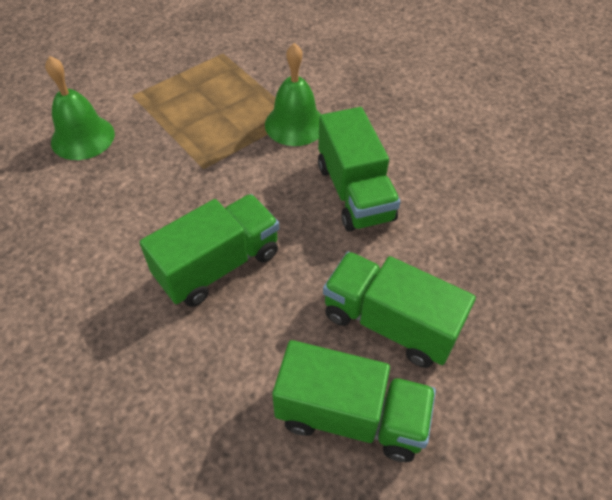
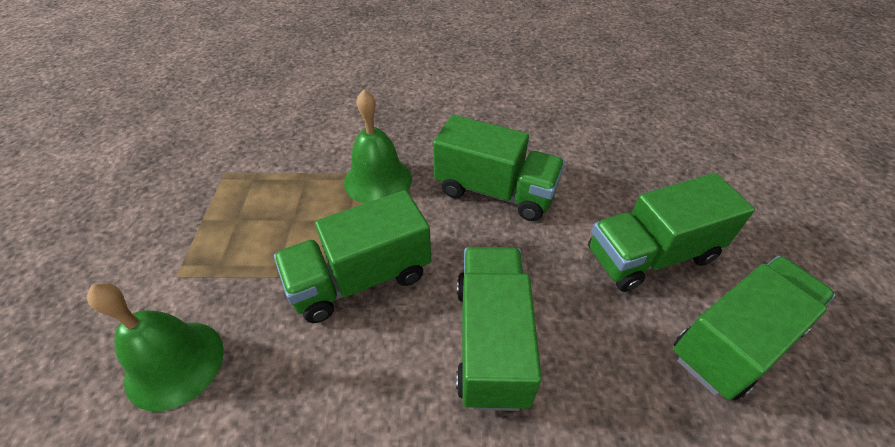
camera: 50 degrees left, 5 degrees down
none -> green truck [274,190,431,323]

